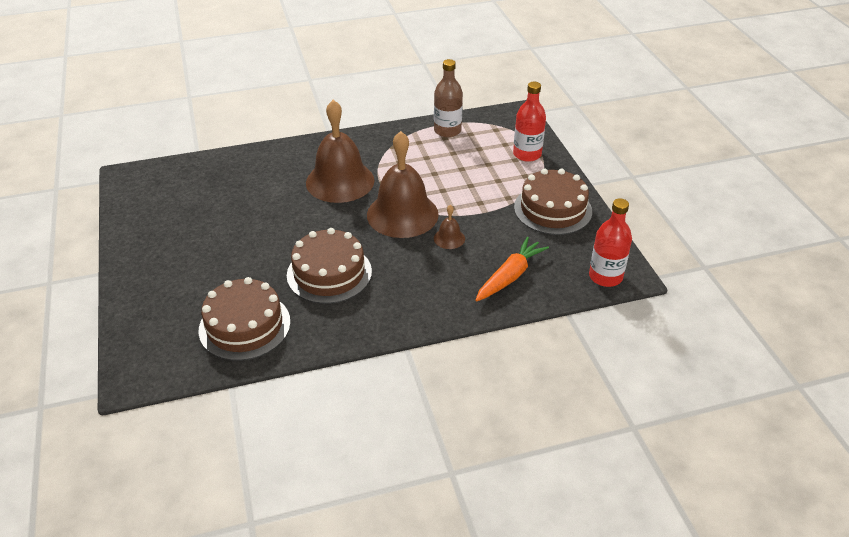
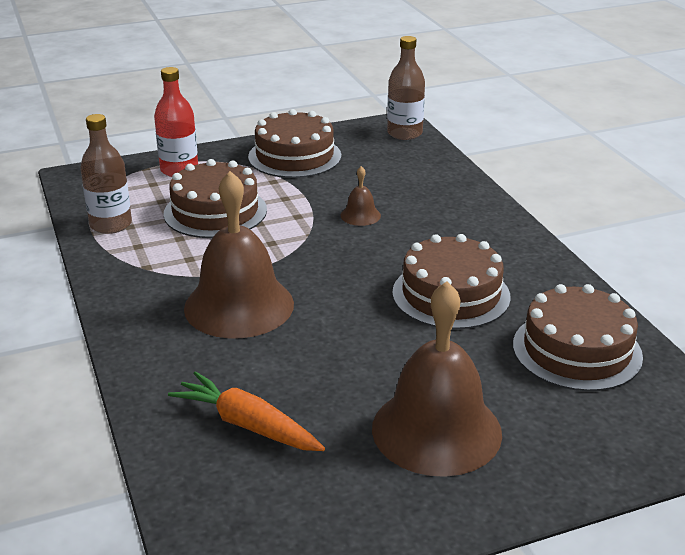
camera: 95 degrees left, 10 degrees down
brown bell [367,131,439,238] -> brown bell moved to [372,281,502,477]
orange carrot [475,237,549,302] -> orange carrot moved to [168,371,325,451]
red bottle [589,198,632,287] -> brown bottle [387,36,425,140]
none -> brown cake [163,159,267,238]

